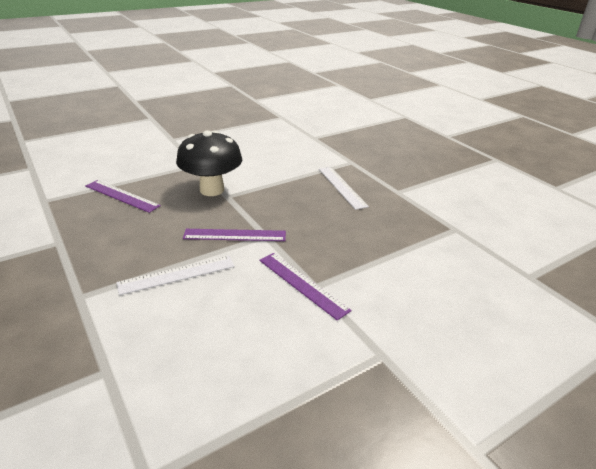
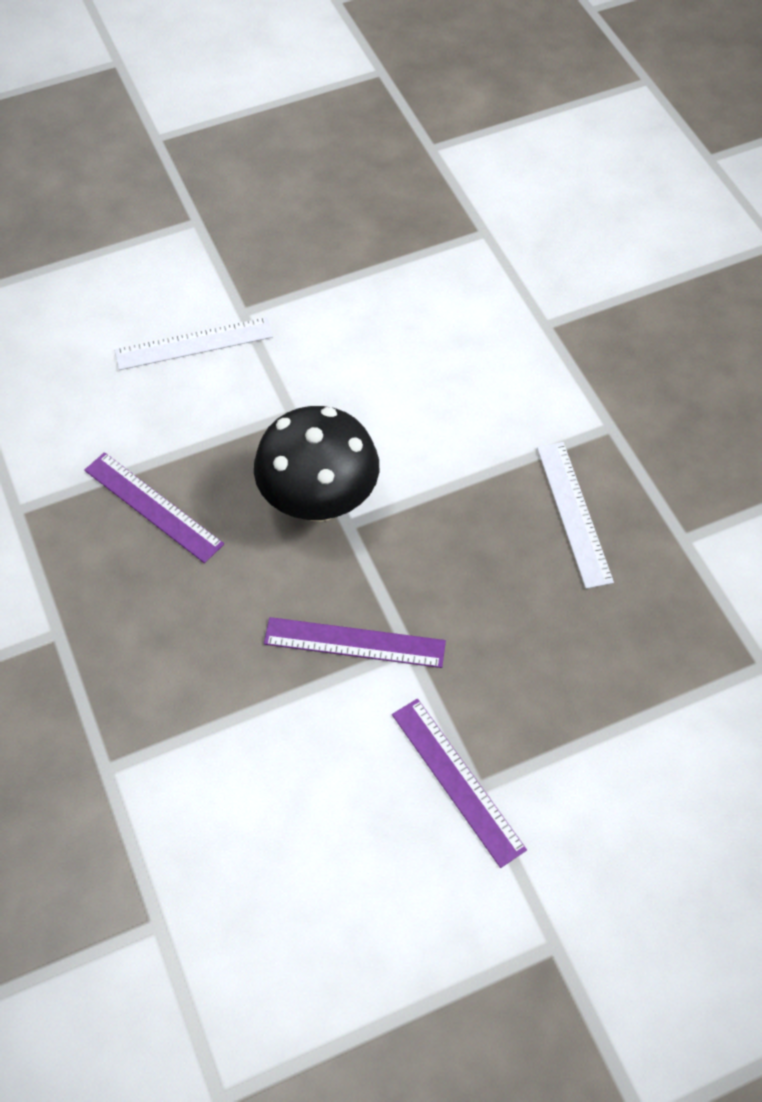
camera: 10 degrees right, 25 degrees up
white ruler [116,256,235,295] -> white ruler moved to [114,317,273,370]

